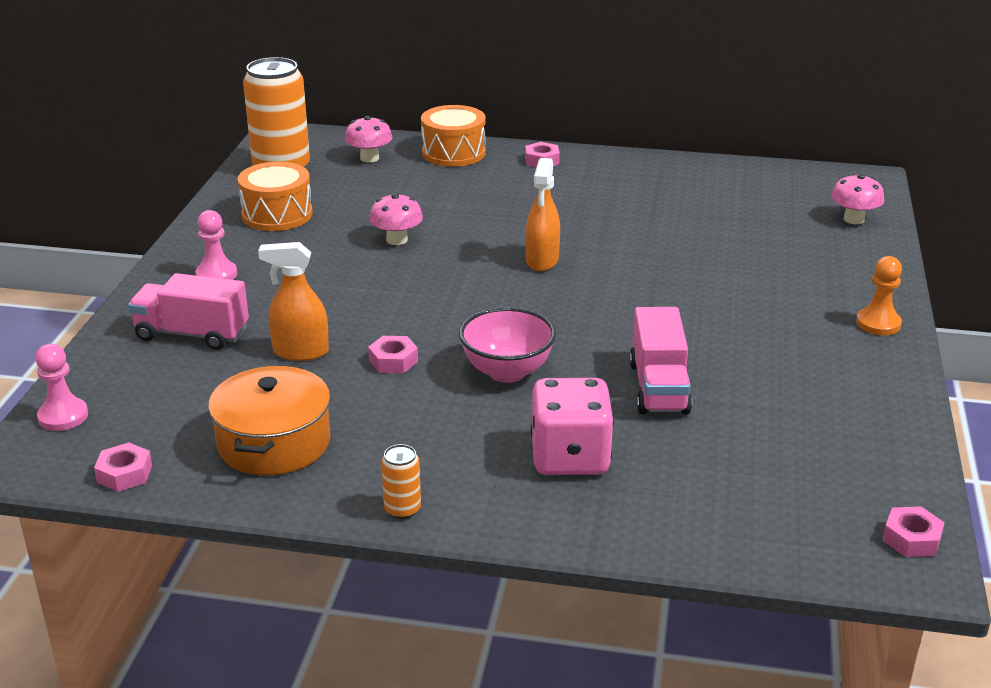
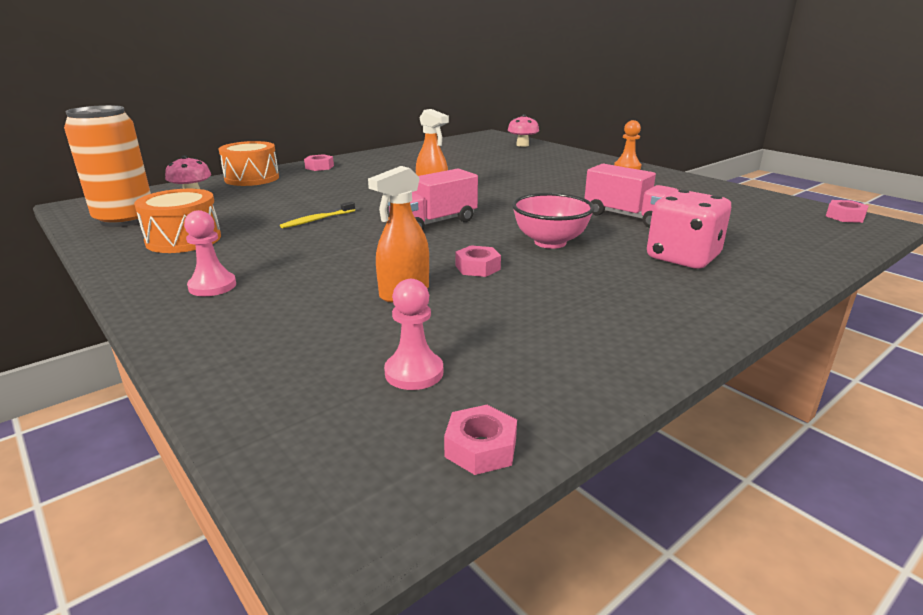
camera: 50 degrees left, 5 degrees down
pink pawn [35,344,88,431] -> pink pawn moved to [384,279,443,390]
pink truck [128,273,249,350] -> pink truck moved to [388,169,478,230]
orange pot [208,365,331,476] -> none
pink mushroom [369,193,423,245] -> yellow toothbrush [280,202,355,228]
orange can [381,444,421,519] -> none

